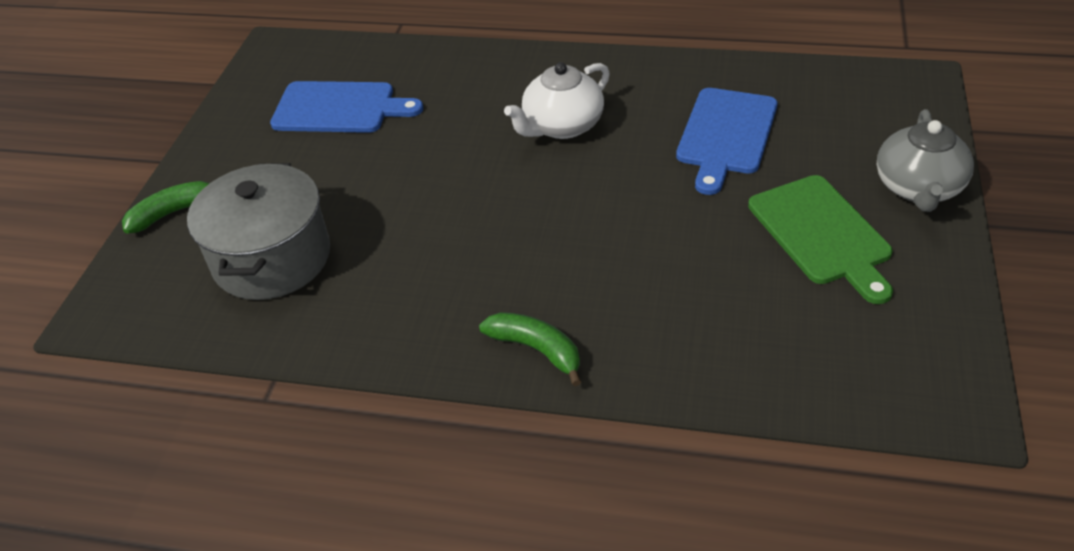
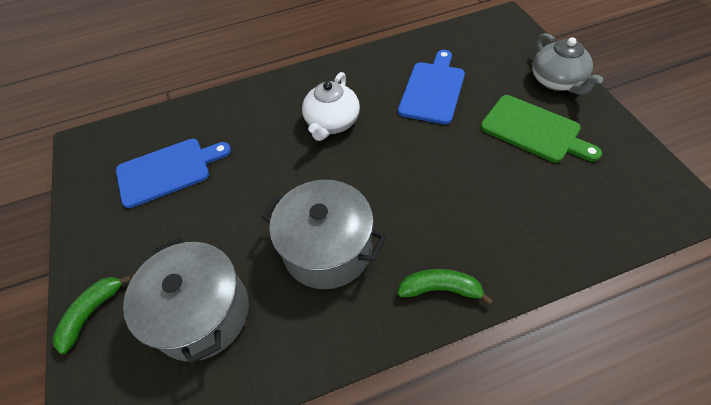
camera: 30 degrees left, 10 degrees up
blue cutting board [676,88,777,195] -> blue cutting board turned 150 degrees counterclockwise [398,50,465,124]
none -> grey pot [262,180,386,289]

